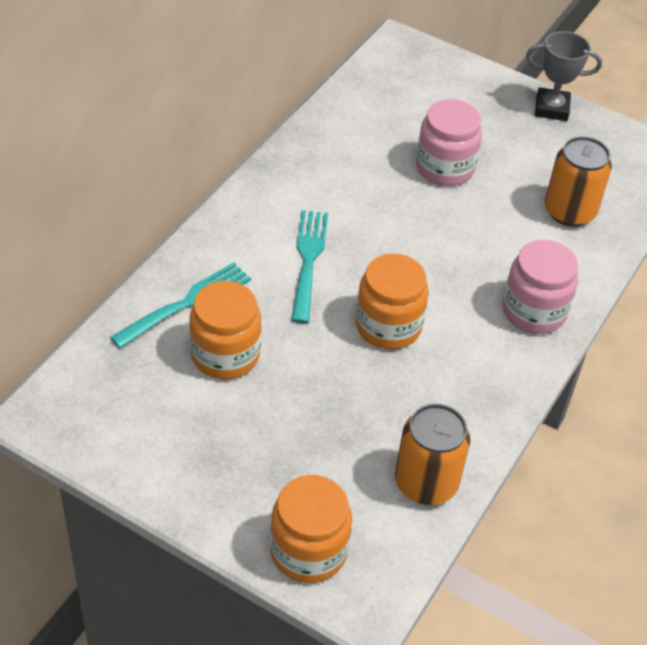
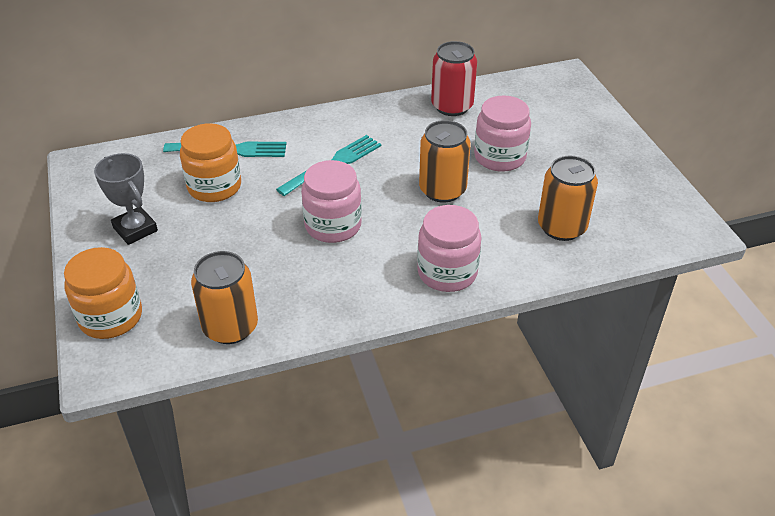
camera: 45 degrees right, 5 degrees down
orange jar [356,254,429,349] -> pink jar [301,160,362,243]
grey trophy [526,31,602,121] -> grey trophy moved to [94,153,158,245]
none -> orange can [419,120,471,203]
none -> red can [431,41,477,116]

